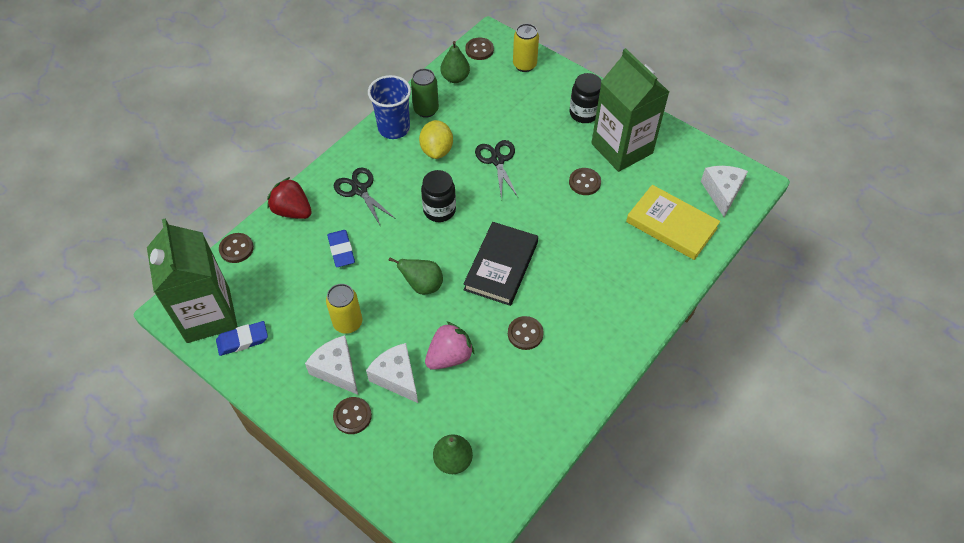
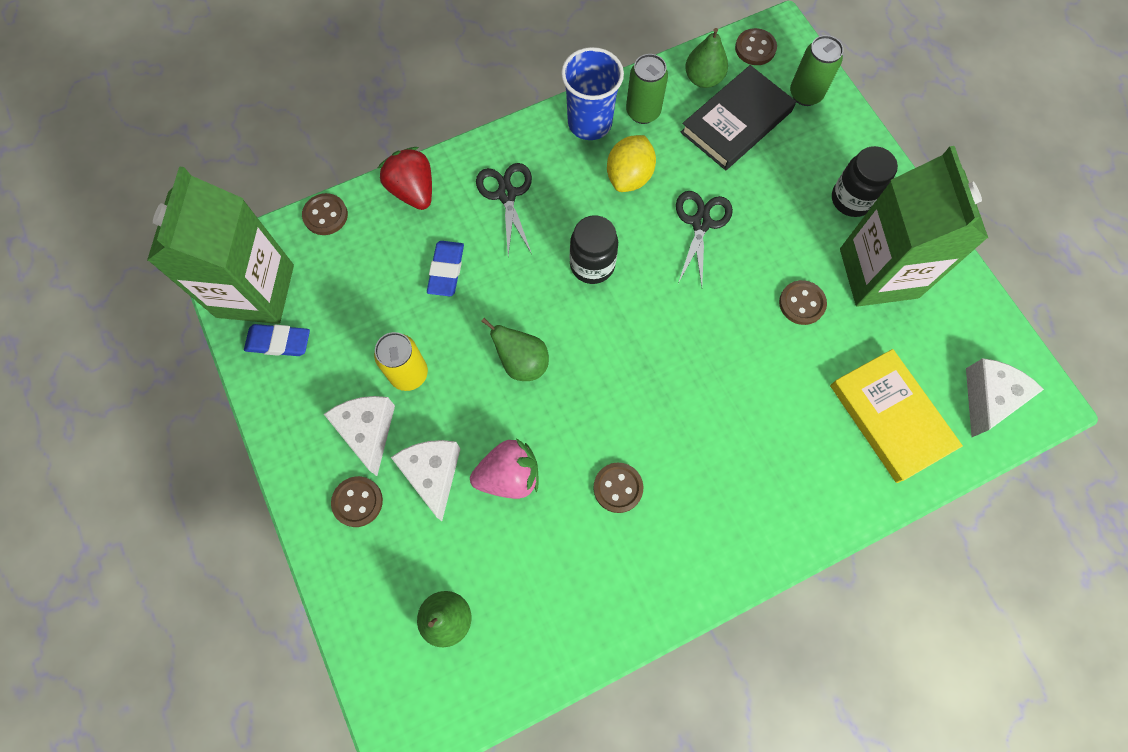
camera: 25 degrees right, 15 degrees up
black book [463,222,538,306] -> black book moved to [680,65,796,170]
yellow can [513,24,539,72] -> green can [790,35,843,106]

